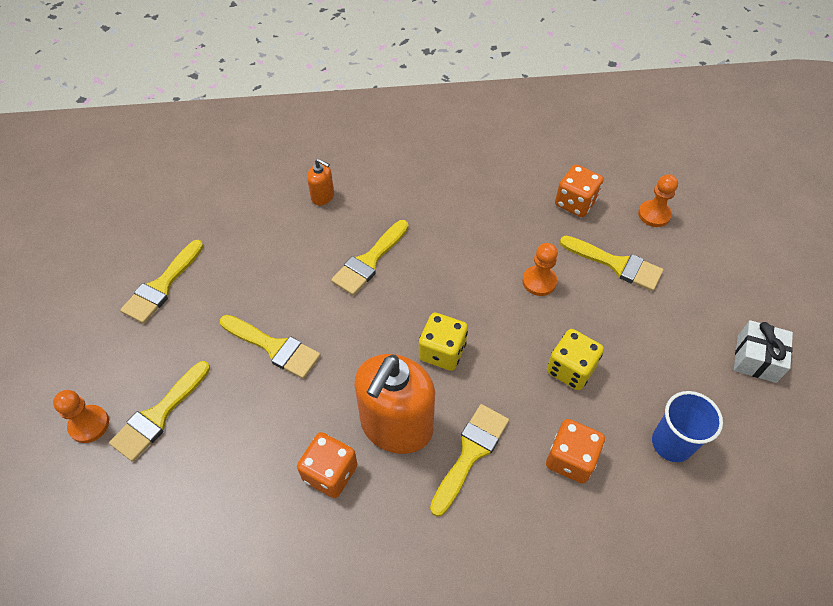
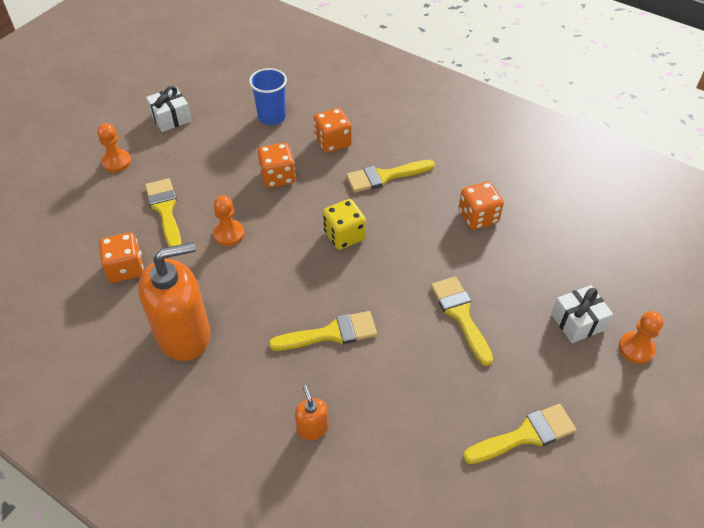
camera: 140 degrees left, 5 degrees down
yellow brush [109,361,210,462] -> white gift [551,285,613,343]
orange soap dispenser [354,354,435,454] -> orange soap dispenser moved to [138,242,210,361]
yellow dice [547,329,604,390] -> orange dice [258,143,296,188]
orange pawn [638,174,678,227] -> orange pawn moved to [97,123,131,172]

